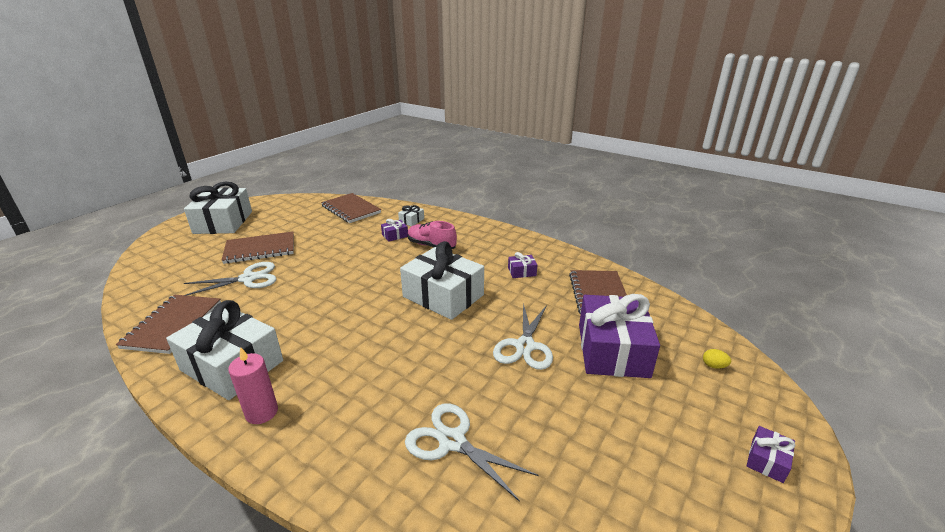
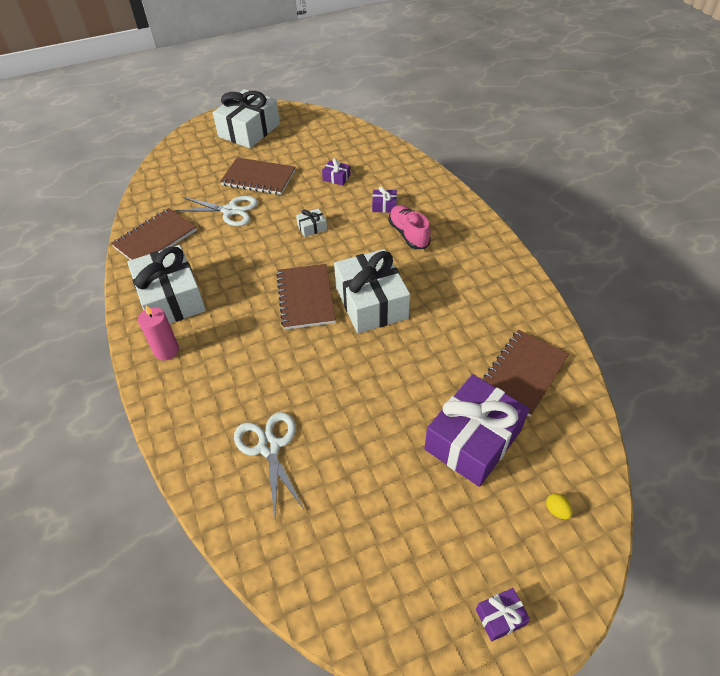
camera: 35 degrees right, 20 degrees up
brown notebook [321,193,381,223] -> brown notebook moved to [276,264,336,330]
white gift [398,205,424,226] -> white gift moved to [296,208,327,237]
white scissors [493,303,553,370] -> none
purple gift [508,252,537,278] -> purple gift moved to [322,158,350,186]

